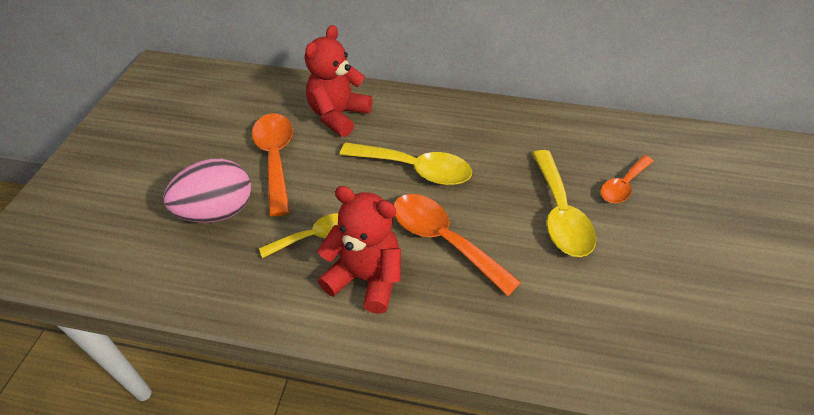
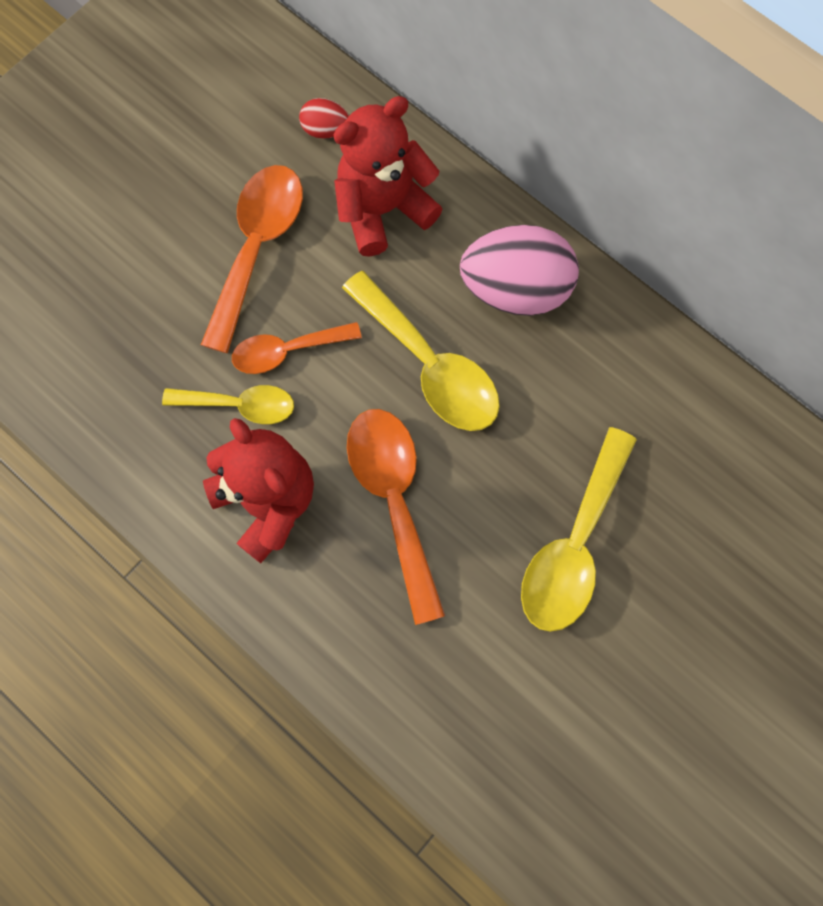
camera: 30 degrees right, 25 degrees up
pink egg [163,159,251,223] -> pink egg moved to [460,225,579,316]
orange spoon [601,155,654,203] -> orange spoon moved to [232,322,362,374]
none -> red egg [299,98,349,139]

